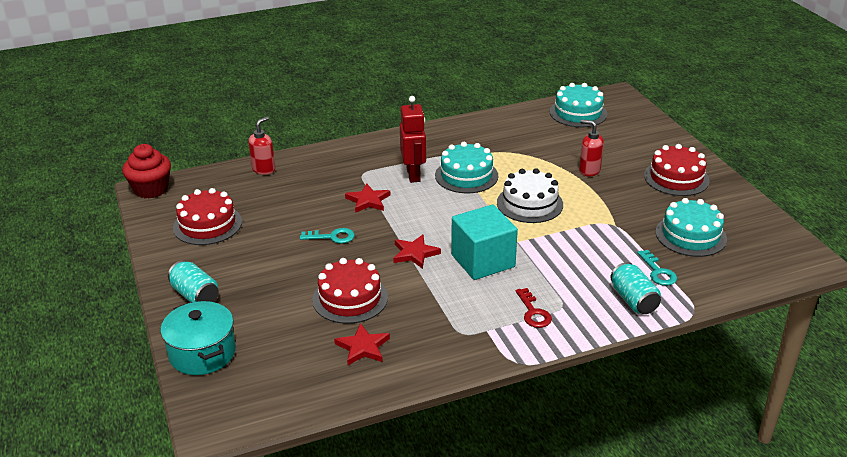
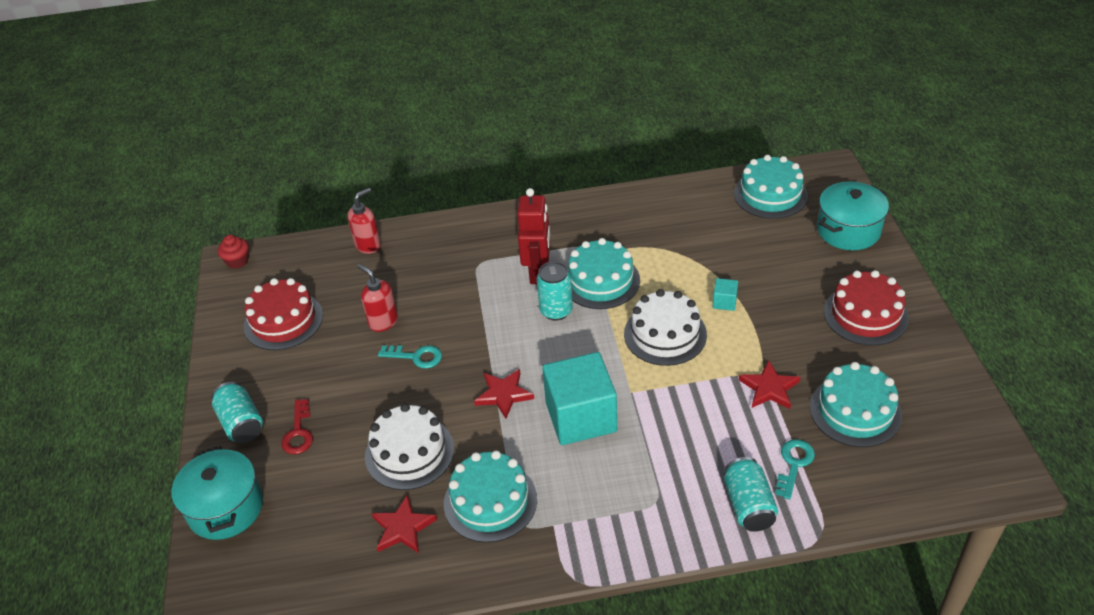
camera: 15 degrees right, 10 degrees up
red cupcake [122,144,171,199] -> red cupcake [218,235,248,269], size x0.56
red cake [312,258,388,324] -> white cake [365,403,454,490]
red star [345,183,390,213] -> red star moved to [739,360,801,409]
red key [516,288,552,328] -> red key moved to [281,399,313,454]
red soap dispenser [579,120,604,177] -> red soap dispenser moved to [357,264,398,332]
turquoise key [637,250,677,286] -> turquoise key turned 150 degrees counterclockwise [775,439,815,500]
none -> turquoise cake [444,450,537,543]
none -> turquoise can [537,261,573,321]
none -> turquoise cube [713,278,738,311]
none -> turquoise pot [817,181,889,250]

